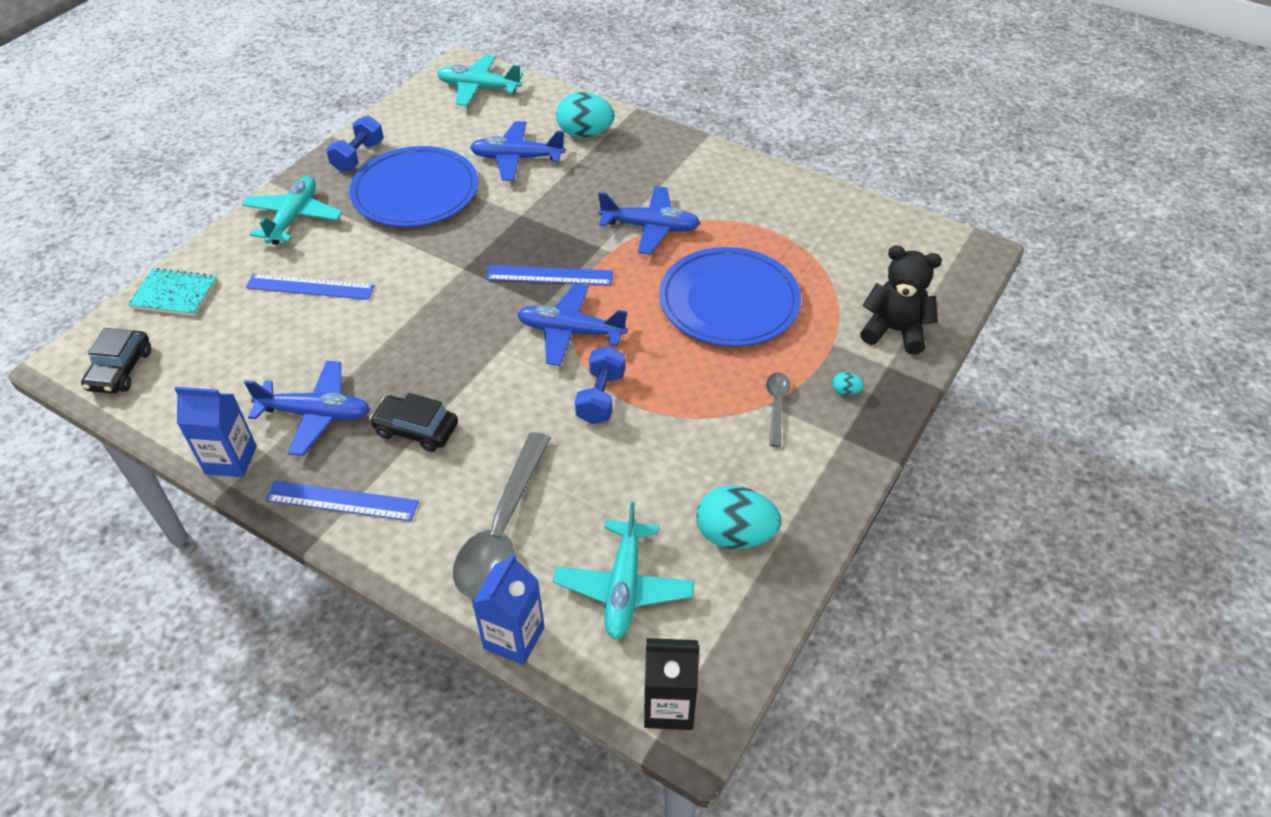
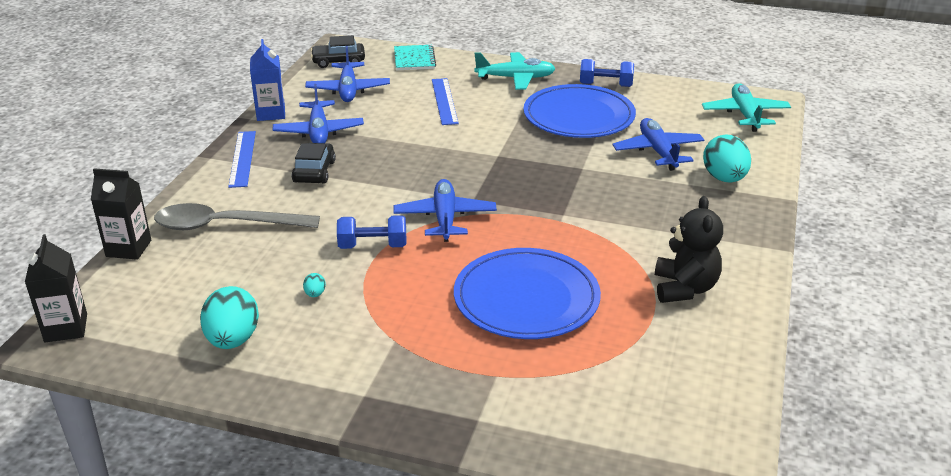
camera: 75 degrees right, 15 degrees down
blue carton [472,553,544,665] -> black carton [91,168,151,260]
blue ruler [486,265,613,285] -> none
turquoise plane [553,502,694,639] -> none
blue plane [598,186,700,255] -> blue plane moved to [305,46,390,102]
grey spoon [766,372,791,447] -> none
turquoise egg [832,372,864,396] -> turquoise egg moved to [303,273,326,297]
black teddy bear [860,245,942,354] -> black teddy bear moved to [655,196,723,303]

